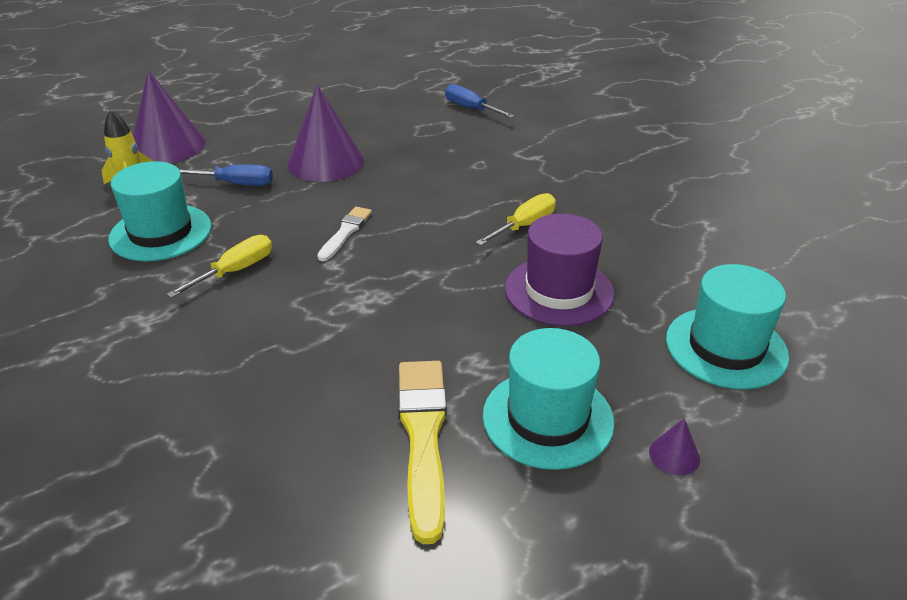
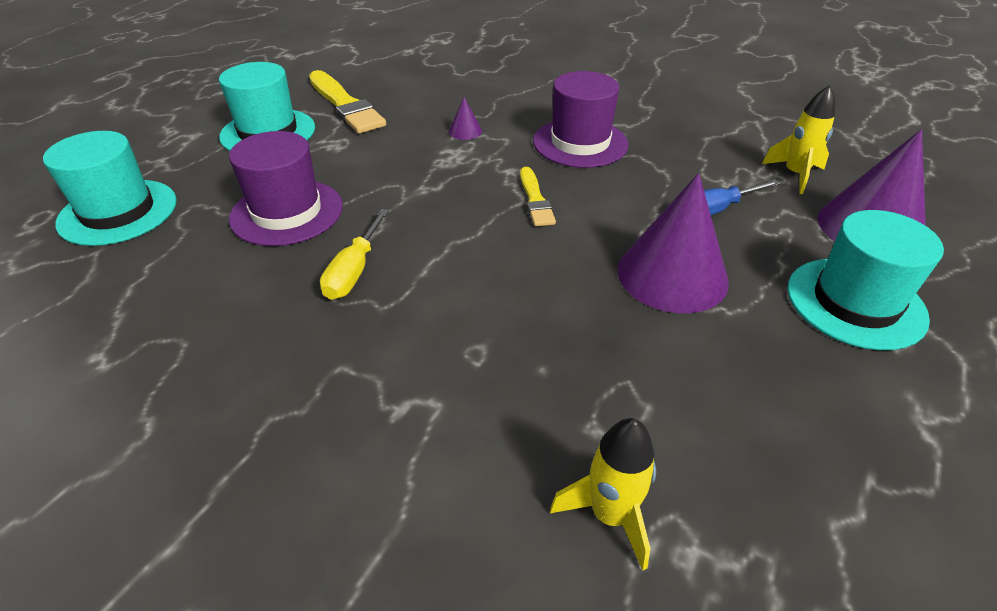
camera: 150 degrees right, 5 degrees up
turquoise hat [108,161,211,261] -> turquoise hat moved to [788,210,944,350]
yellow screwdriver [167,235,272,298] -> purple hat [533,71,629,168]
white brush [317,206,372,261] -> yellow brush [520,167,556,226]
blue screwdriver [445,84,515,118] -> yellow rocket [550,418,656,570]
purple cone [649,418,700,475] -> purple cone moved to [449,97,482,140]

